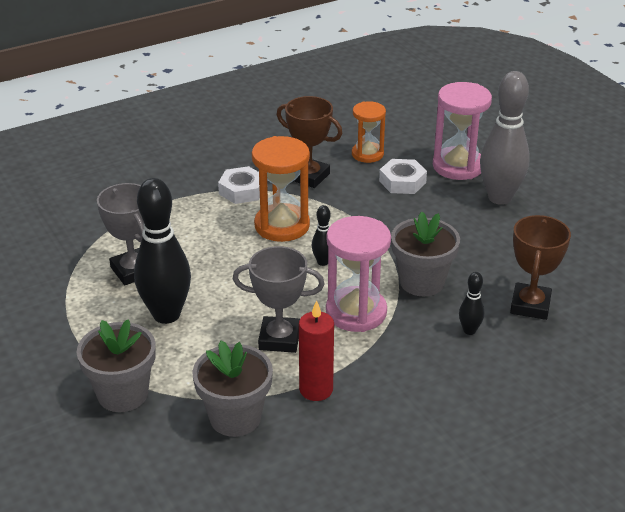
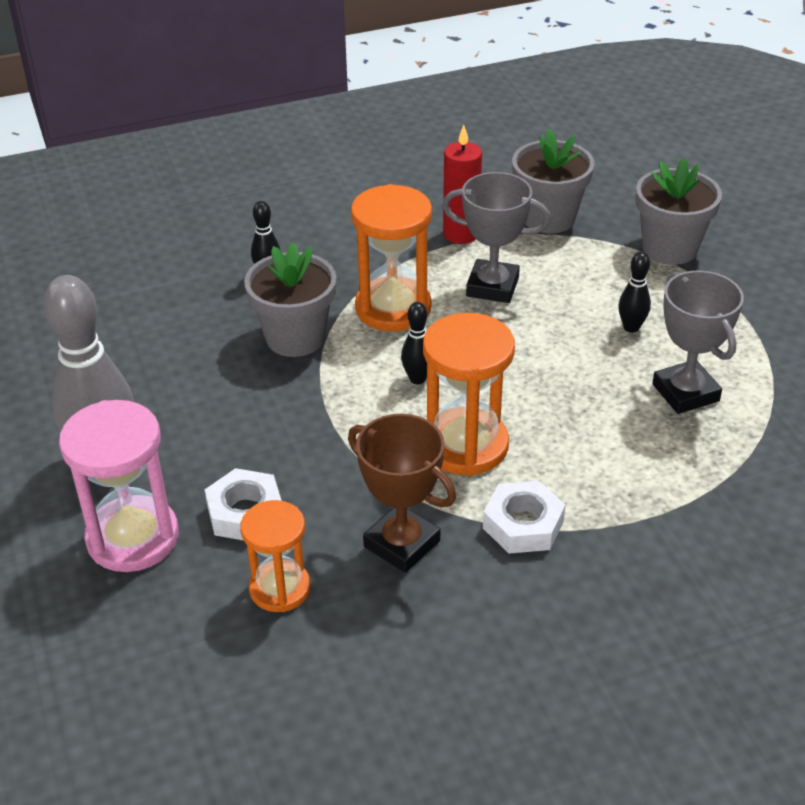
camera: 170 degrees left, 5 degrees up
black bowling pin [134,178,191,324] -> black bowling pin [618,251,651,333], size x0.45
pink hourglass [326,216,391,332] -> orange hourglass [351,184,432,332]
brown trophy [510,215,571,320] -> none

